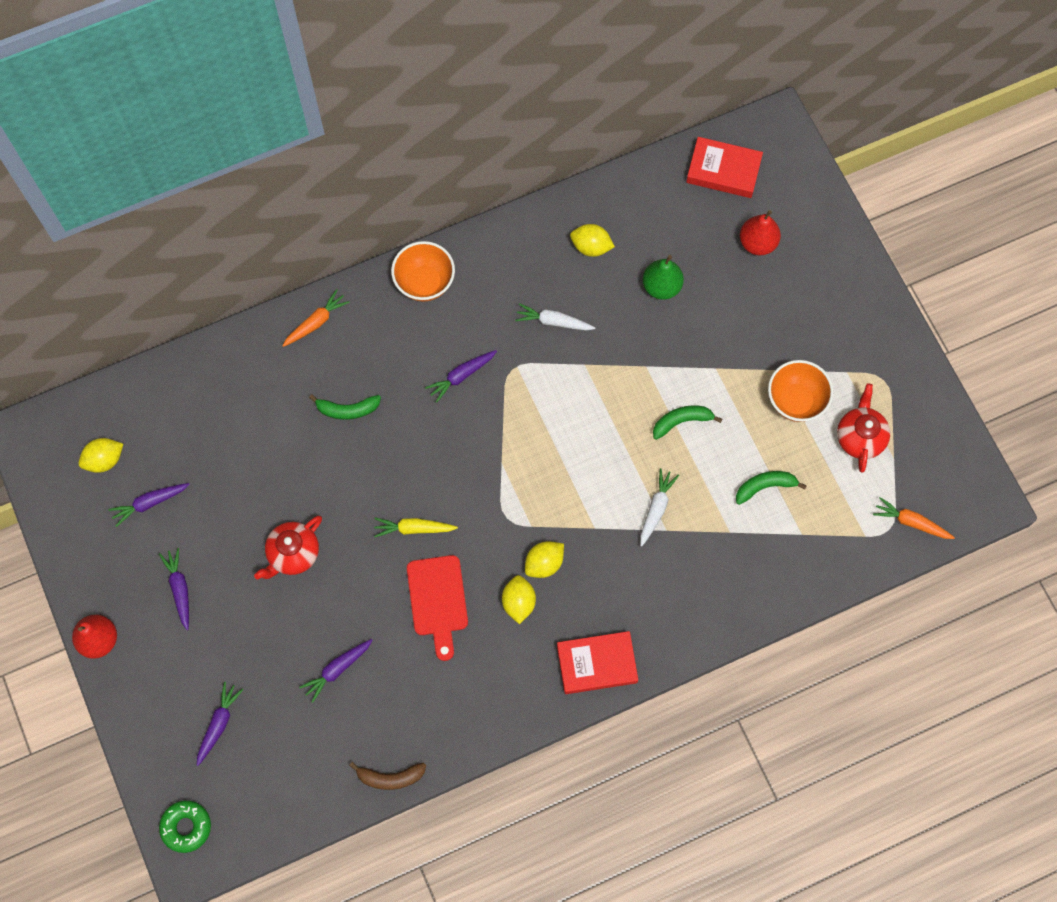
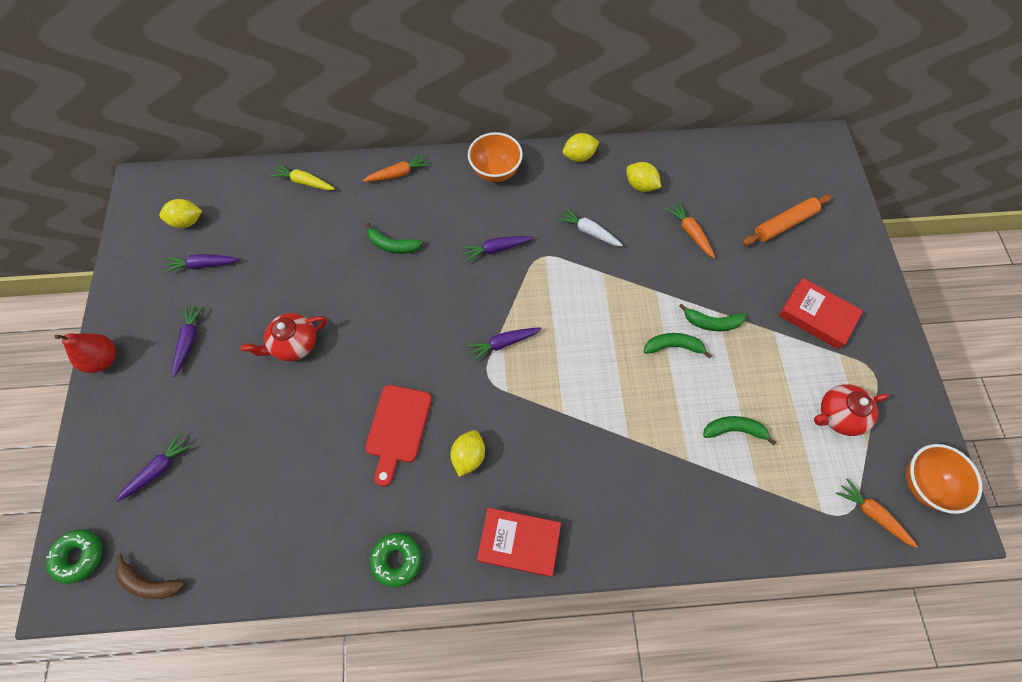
camera: 20 degrees right, 5 degrees down
purple carrot [299,639,373,703] -> purple carrot moved to [467,327,542,362]
brown banana [349,762,426,790] -> brown banana moved to [116,554,185,599]
yellow carrot [374,518,458,537] -> yellow carrot moved to [270,164,335,190]
yellow lemon [525,541,564,578] -> yellow lemon moved to [563,133,599,162]
white carrot [640,468,679,546] -> none
green pear [643,255,684,300] -> orange carrot [666,202,715,258]
red book [686,137,763,198] -> red book moved to [779,278,863,349]
red pear [740,210,781,255] -> orange rolling pin [743,194,832,245]
orange bowl [768,360,833,422] -> orange bowl moved to [906,444,982,514]
red teapot [837,384,890,472] -> red teapot turned 135 degrees counterclockwise [814,384,889,436]
none -> green donut [370,533,422,587]
none -> green banana [679,303,746,331]

